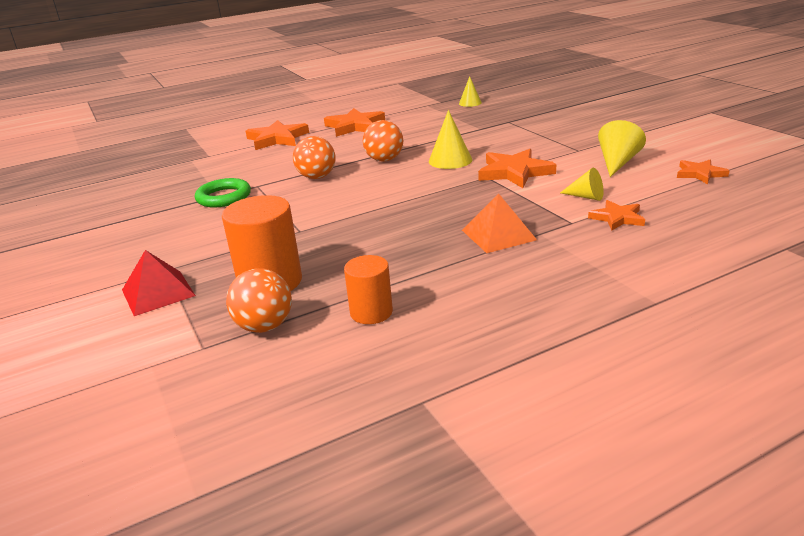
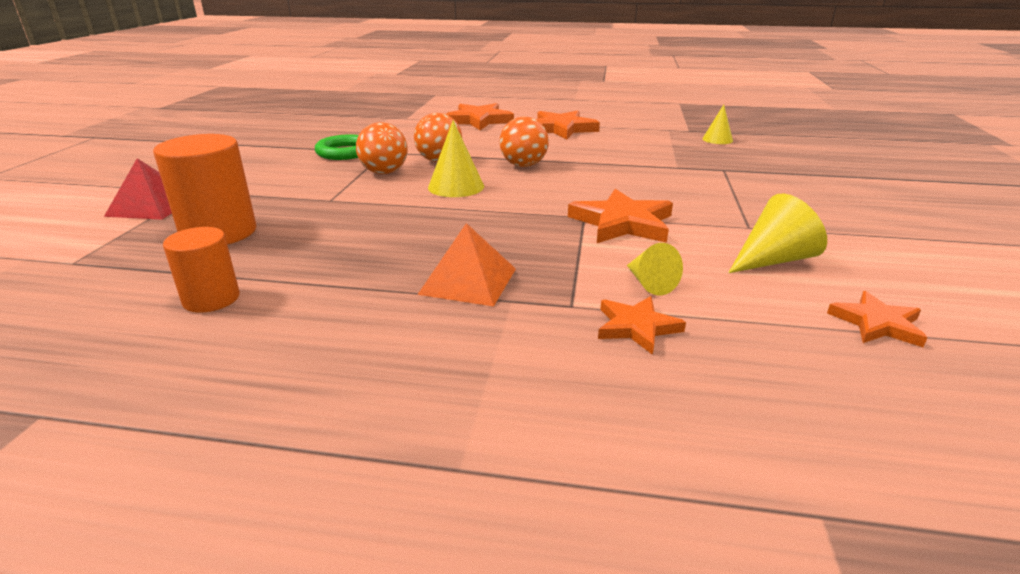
camera: 35 degrees right, 0 degrees up
orange ball [226,268,292,333] -> orange ball moved to [356,122,408,174]
yellow cone [429,110,472,169] -> yellow cone moved to [428,120,484,197]

